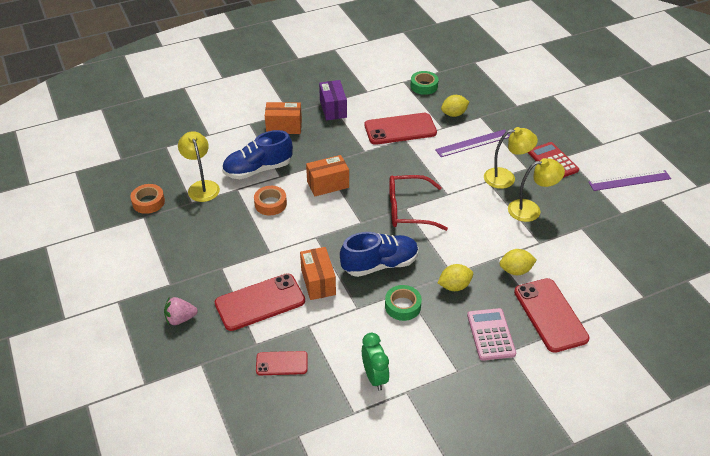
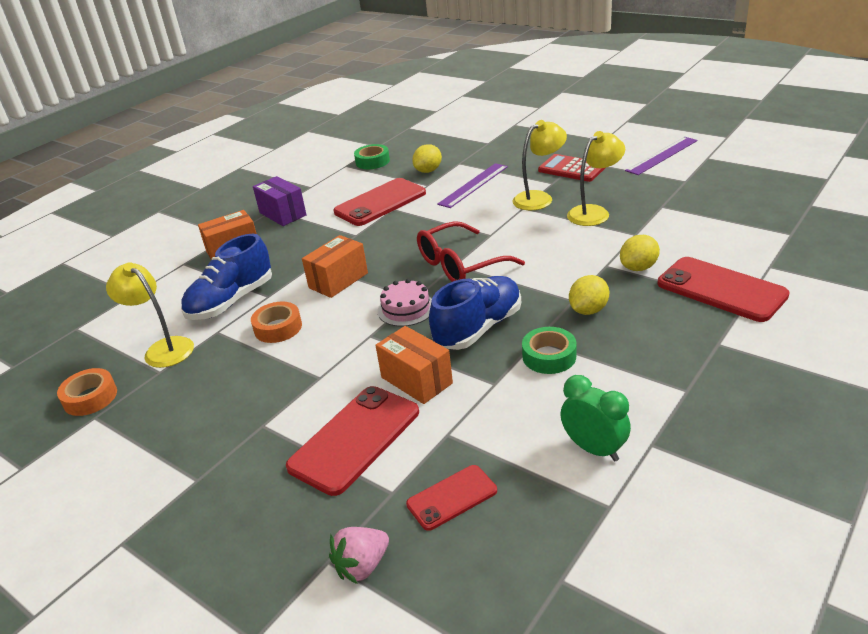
camera: 25 degrees left, 10 degrees down
pink strawberry [164,297,198,325] -> pink strawberry moved to [329,527,389,584]
pink calculator [467,308,516,361] -> none
none -> pink cake [377,279,432,326]

